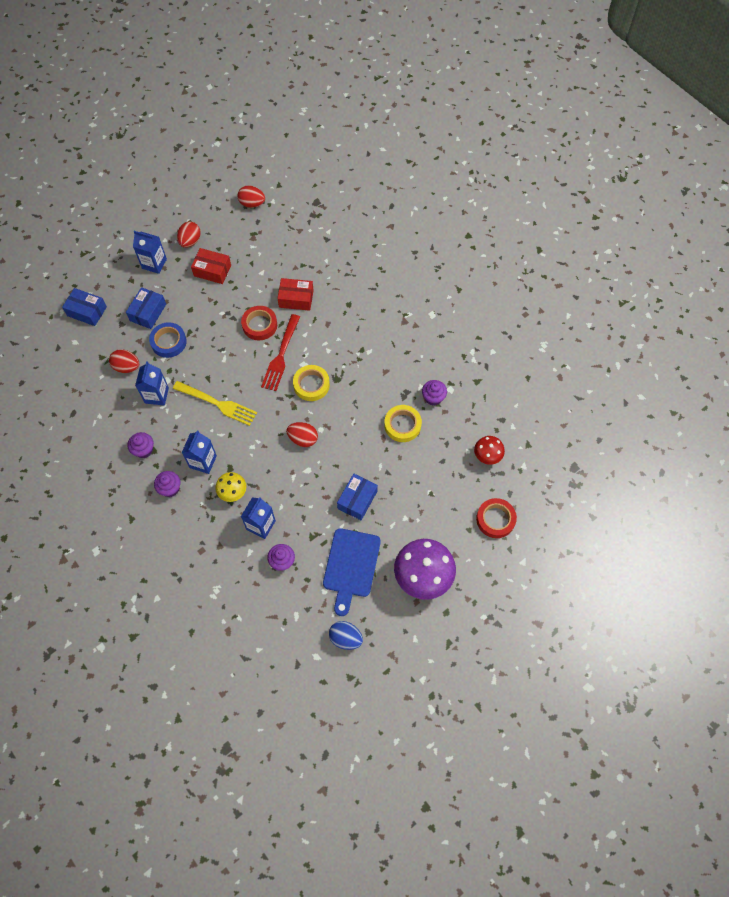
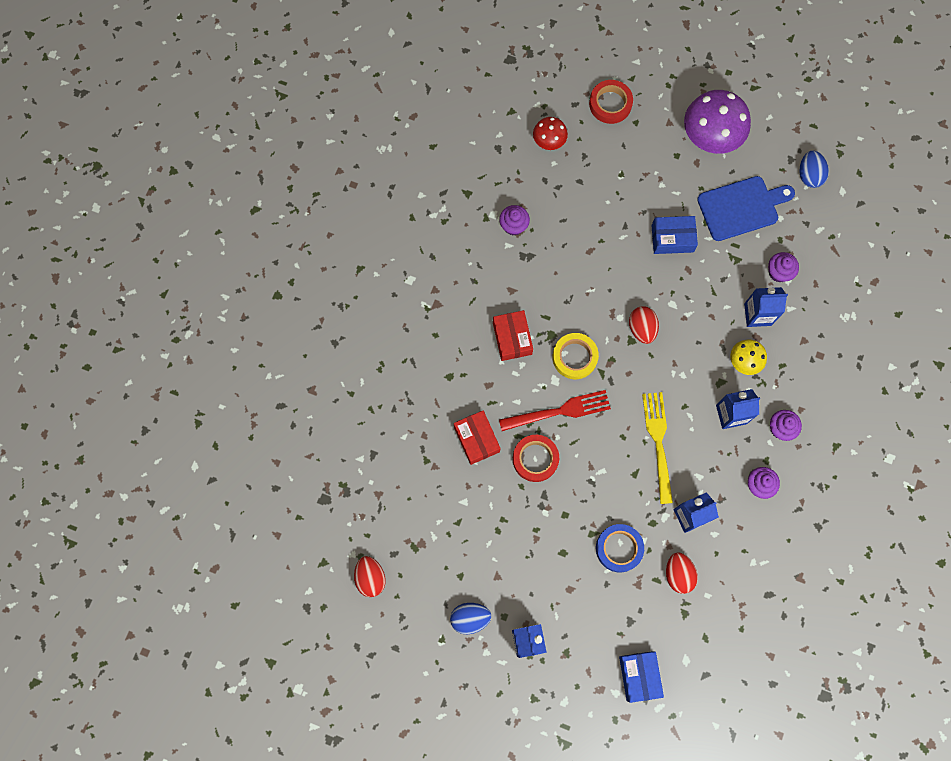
camera: 120 degrees left, 10 degrees up
blue box [126,287,166,329] -> none
red egg [177,222,201,248] -> blue egg [450,603,491,634]
red box [191,248,231,284] -> red box moved to [493,310,533,361]
yellow tape [384,405,422,442] -> none

